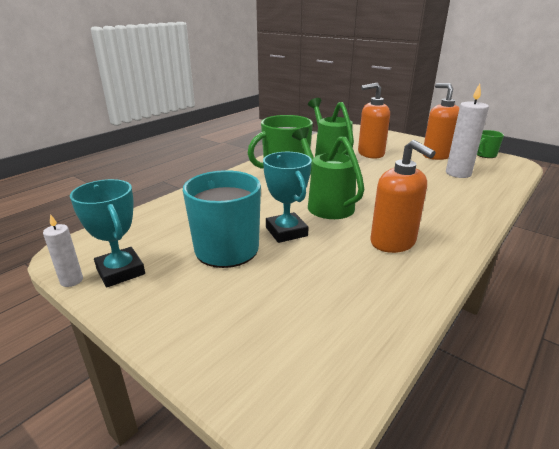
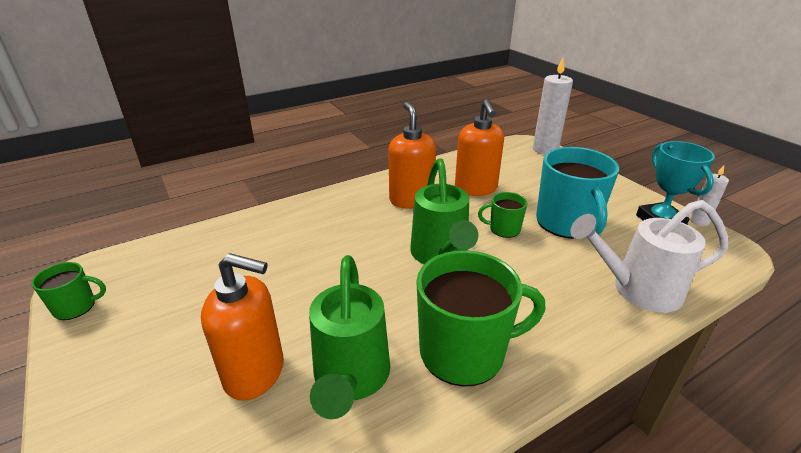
camera: 160 degrees left, 5 degrees up
turquoise trophy [263,152,312,243] -> green mug [478,192,527,238]
orange soap dispenser [423,83,459,160] -> orange soap dispenser moved to [455,99,504,196]
white candle [446,84,489,178] -> white candle moved to [533,58,573,154]
none -> white watering can [570,200,728,313]

